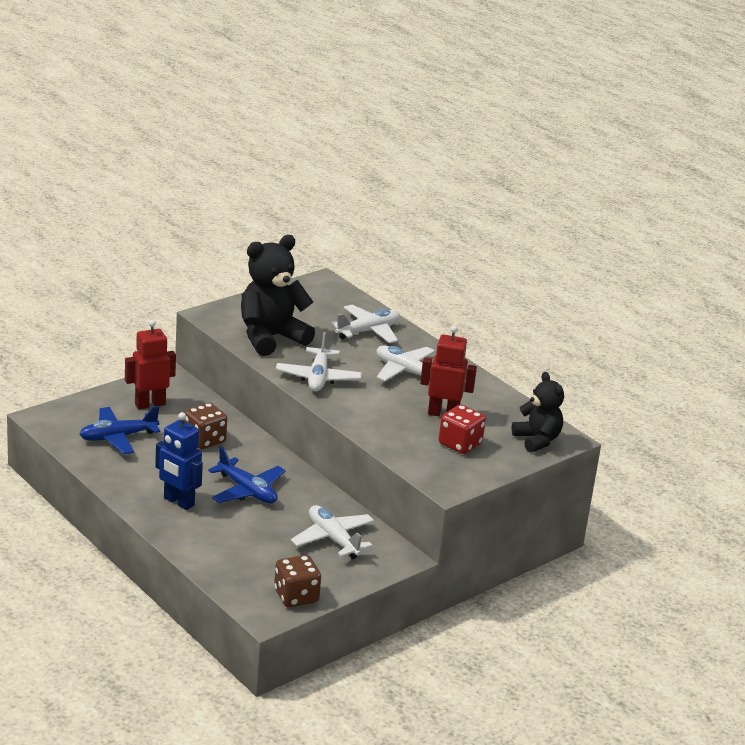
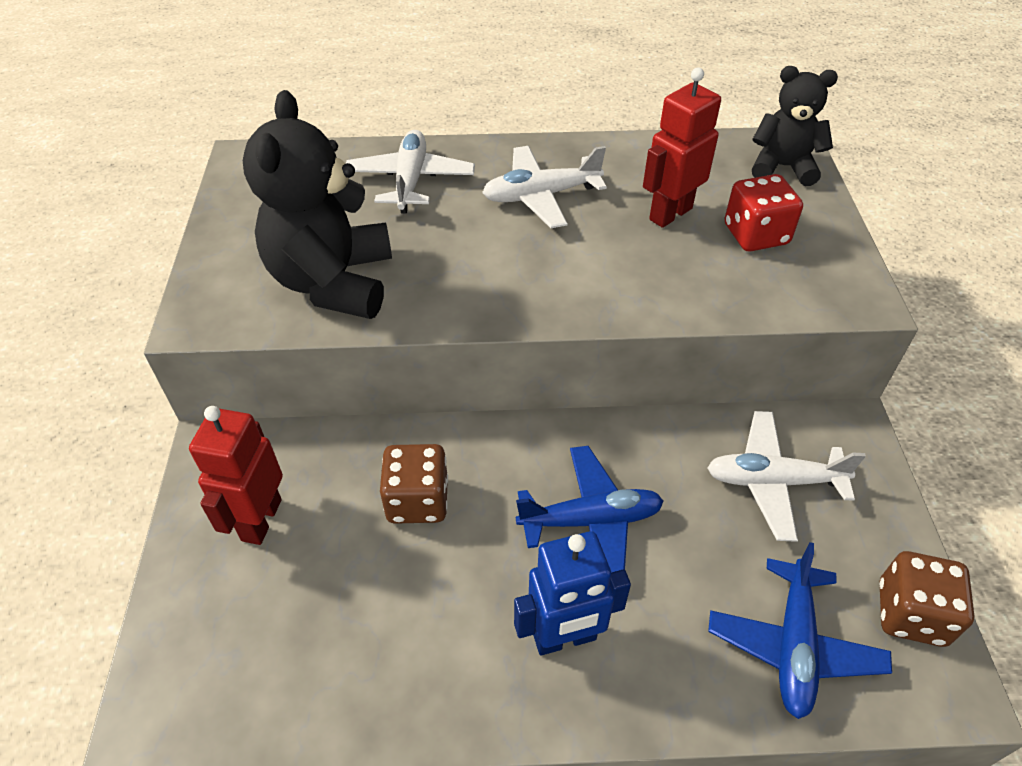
camera: 50 degrees left, 20 degrees up
blue plane [79,406,160,454] -> blue plane moved to [708,542,892,719]
white plane [276,332,362,391] -> none

